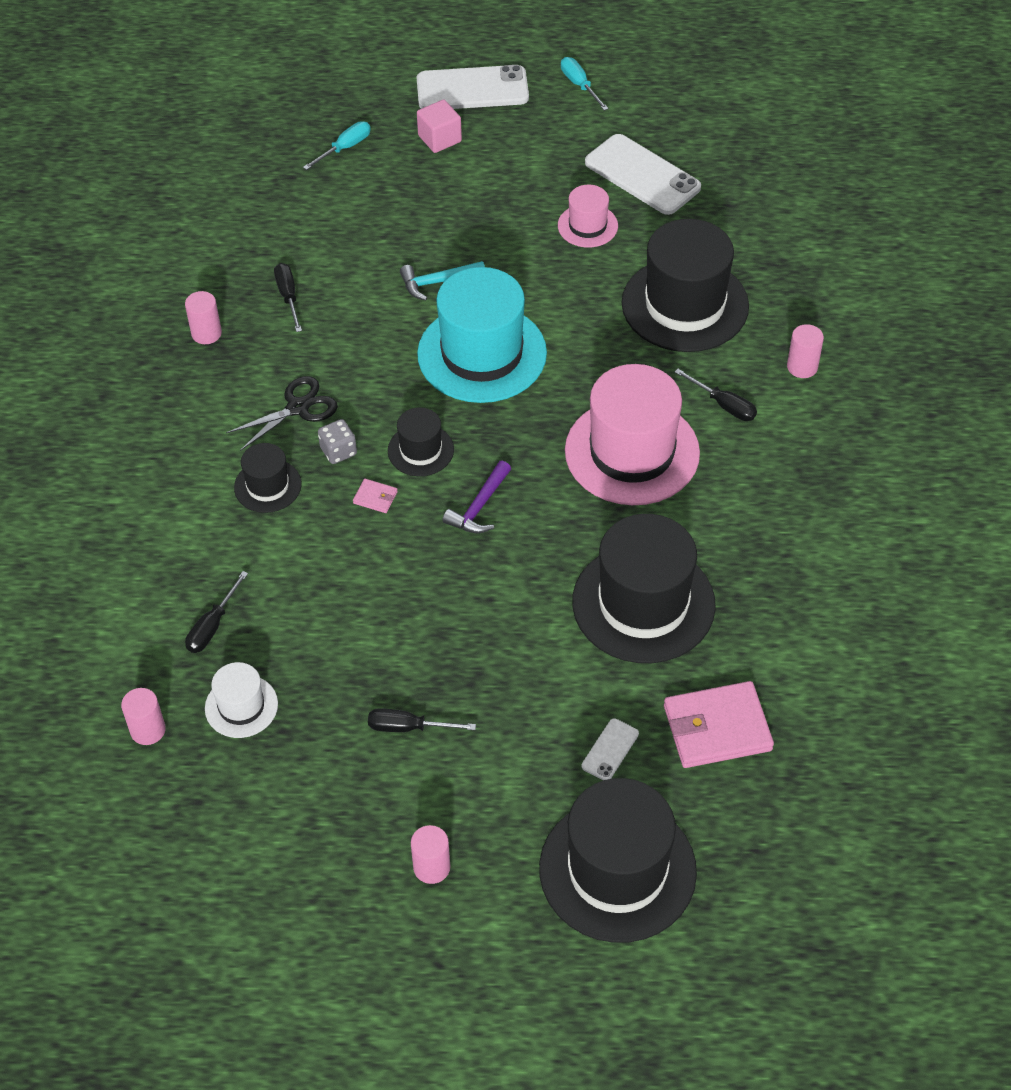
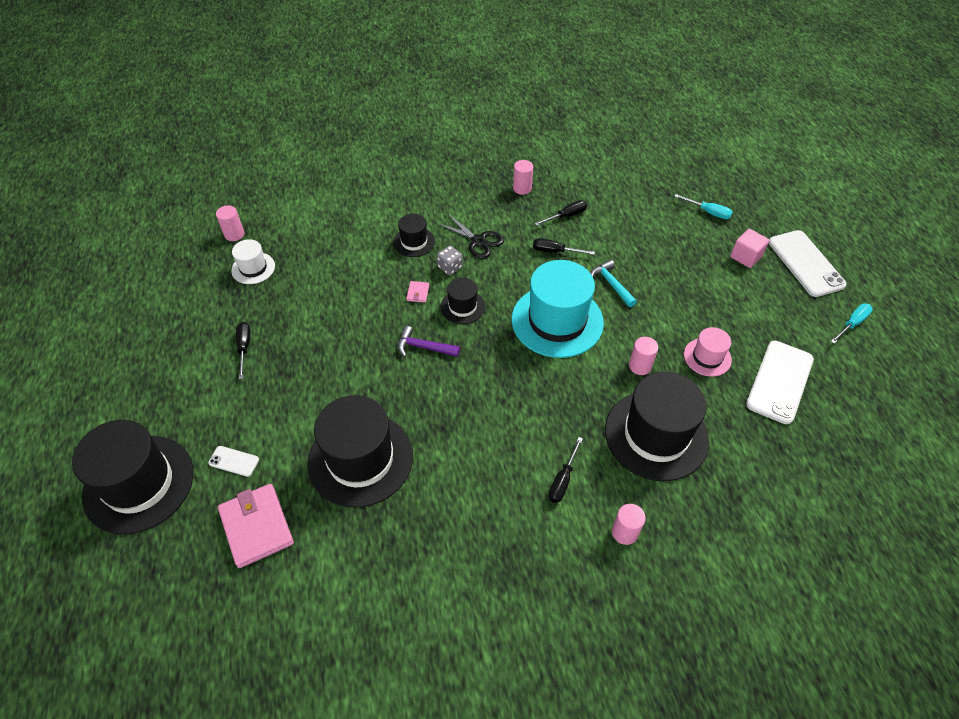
camera: 75 degrees right, 0 degrees up
black screwdriver [185,571,248,653] -> black screwdriver moved to [533,238,595,255]
pink cylinder [411,825,450,884] -> pink cylinder moved to [629,337,658,375]
pink hat [565,364,700,505] -> none

